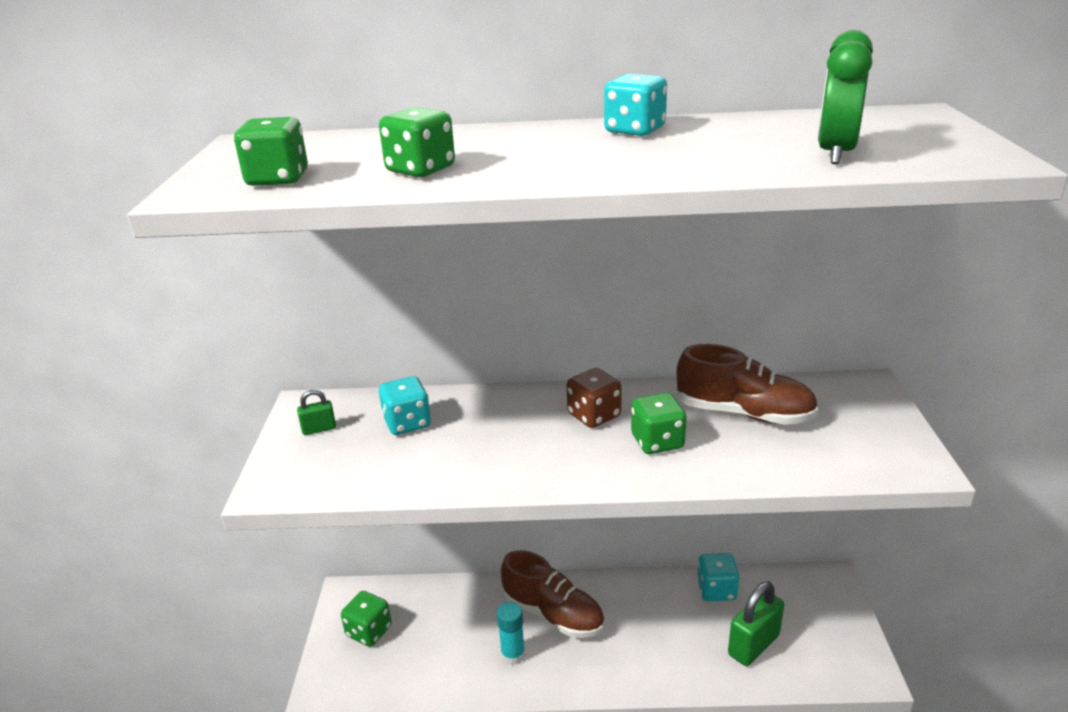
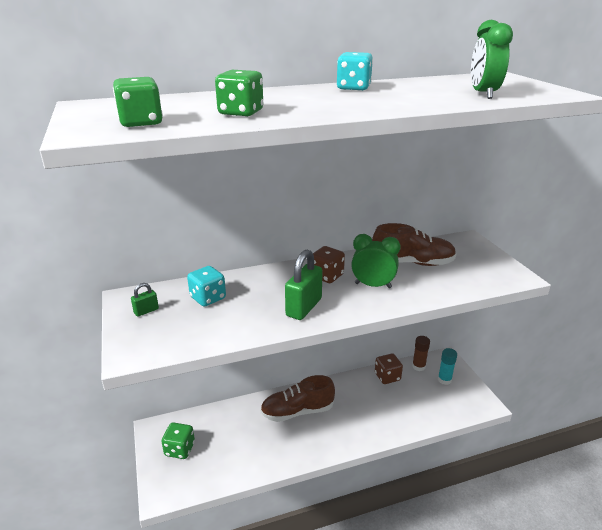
camera: 20 degrees left, 0 degrees up
turquoise glue stick [497,602,525,665] -> turquoise glue stick moved to [438,348,457,385]
brown shoe [501,550,605,638] -> brown shoe turned 150 degrees clockwise [260,375,335,422]
green dice [631,393,687,454] -> green clock [351,234,401,288]
turquoise dice [697,553,740,601] -> brown dice [375,354,403,384]
green padlock [728,581,784,666] -> green padlock moved to [285,249,323,320]
none -> brown glue stick [412,336,430,371]

